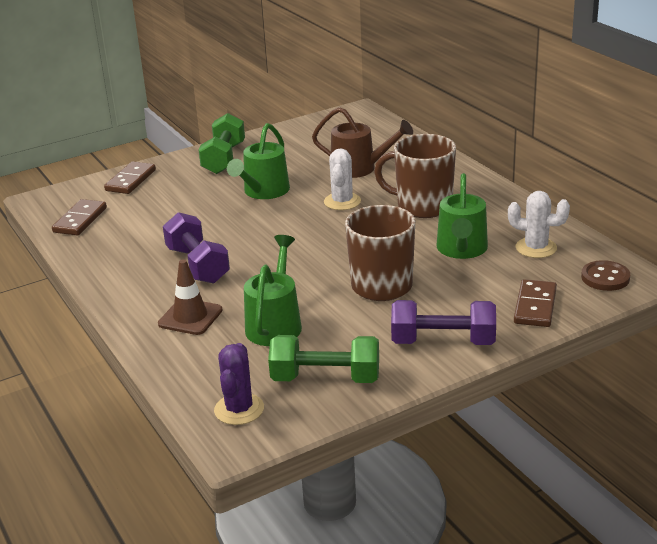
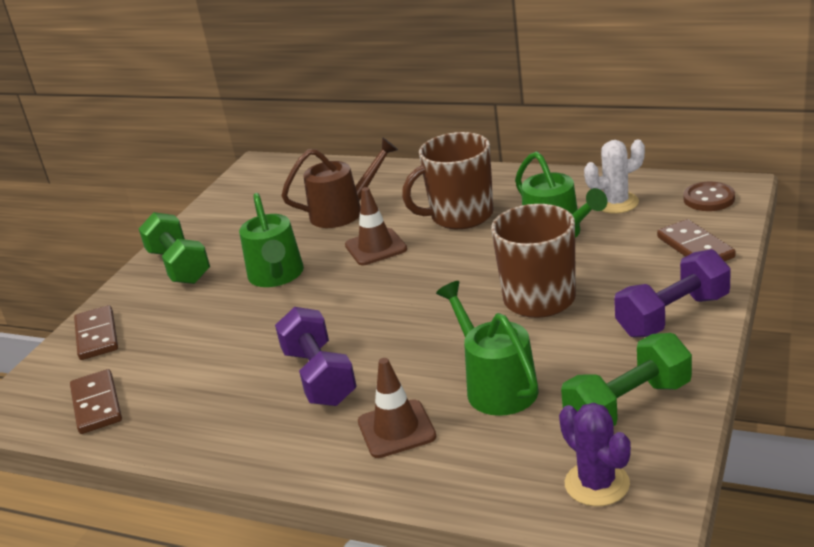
camera: 35 degrees left, 0 degrees up
purple dumbbell [163,212,230,284] -> purple dumbbell turned 45 degrees clockwise [275,307,357,406]
white cactus [324,148,361,210] -> brown traffic cone [345,187,407,265]

